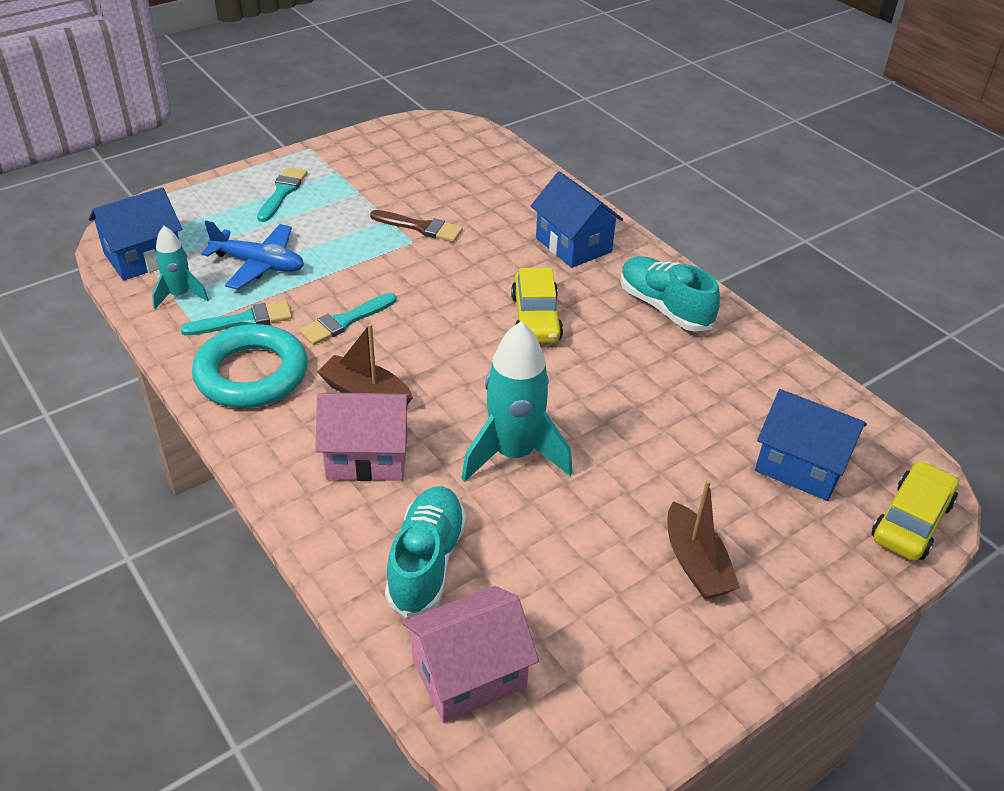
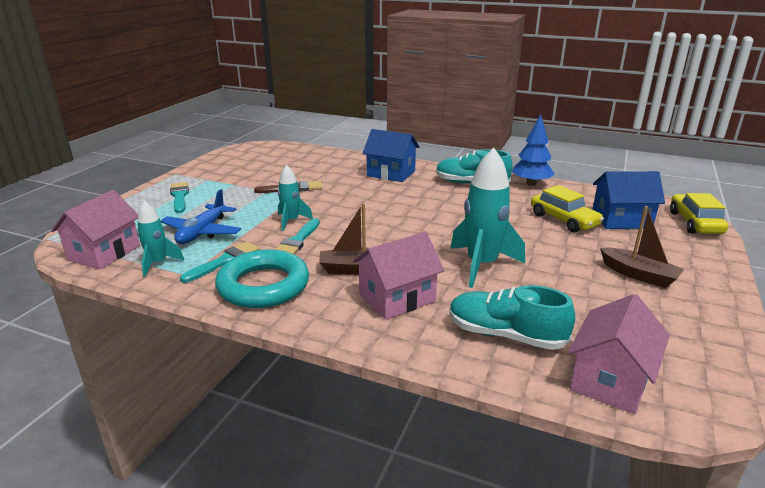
camera: 30 degrees left, 15 degrees down
blue house [89,187,182,281] -> pink house [51,190,140,269]
blue plane [201,221,304,290] -> blue plane turned 120 degrees clockwise [161,189,241,244]
turquoise shoe [385,486,466,618] -> turquoise shoe turned 45 degrees counterclockwise [450,285,575,350]
yellow car [511,268,563,343] -> yellow car moved to [531,185,604,232]
none -> turquoise rocket [278,165,313,231]
none -> blue tree [512,114,554,186]

